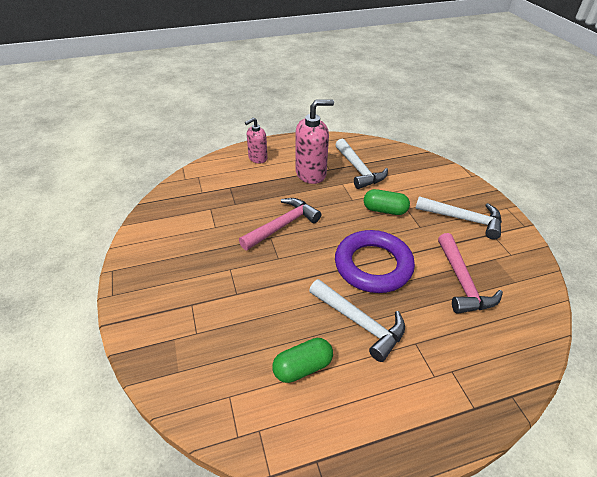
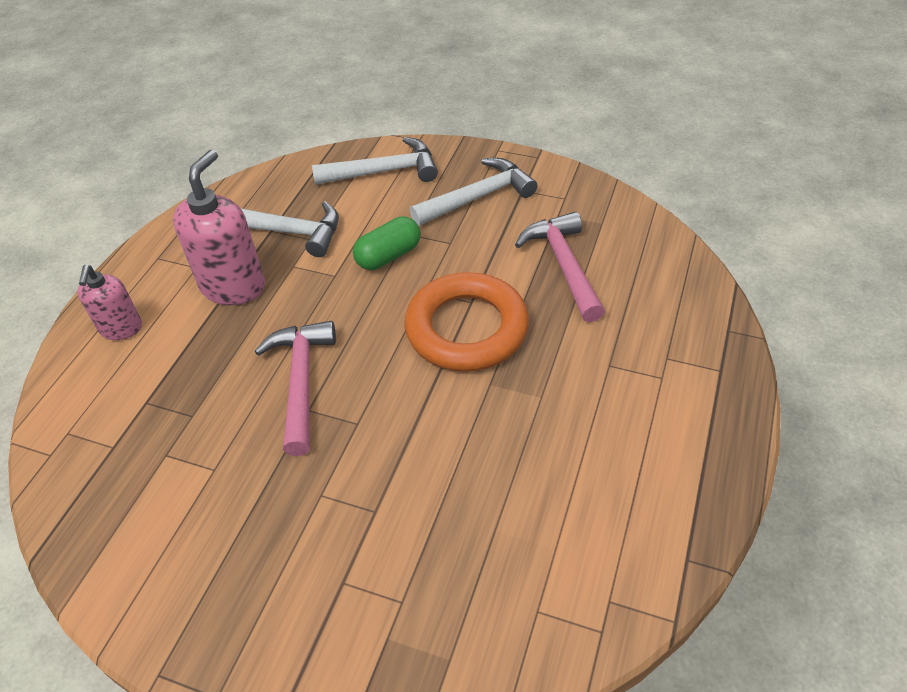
camera: 50 degrees left, 5 degrees up
green capsule [272,338,333,383] -> none
white hammer [309,279,405,362] -> white hammer moved to [312,137,438,185]
purple ring [335,230,415,293] -> orange ring [405,272,529,372]
pink hammer [438,233,503,314] -> pink hammer turned 135 degrees counterclockwise [515,212,605,322]

